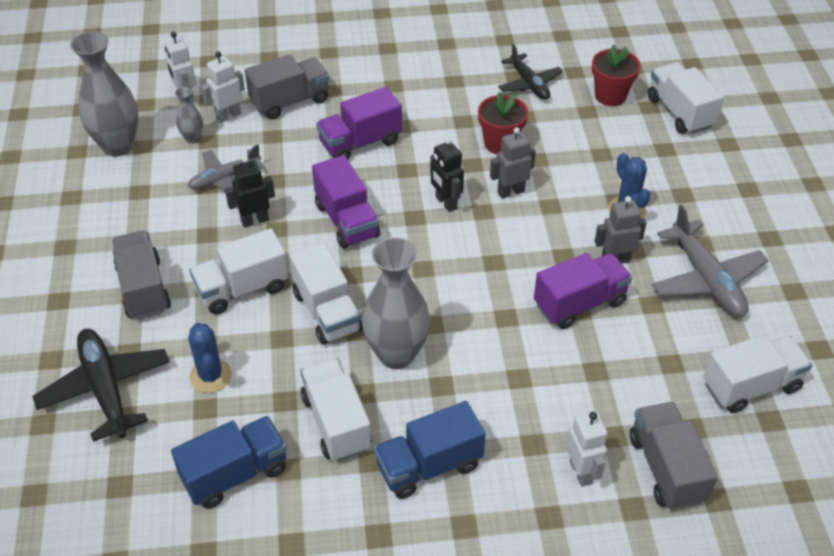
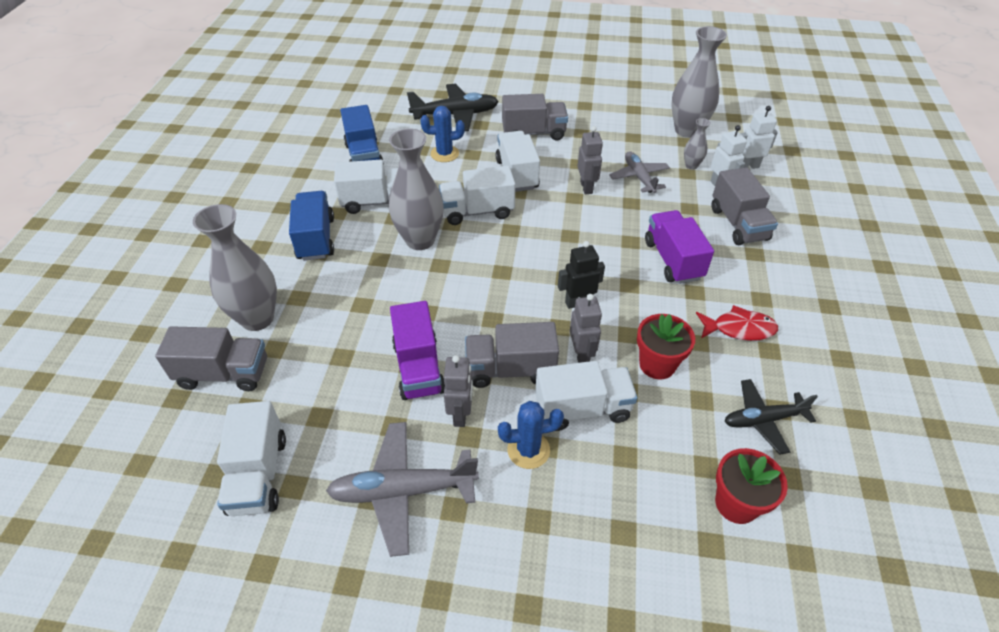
camera: 105 degrees right, 0 degrees up
black robot [225,156,275,228] -> grey robot [577,126,603,194]
purple truck [312,155,380,249] -> none
white robot [566,411,608,487] -> grey vase [193,204,277,331]
white truck [648,62,724,134] -> white truck moved to [535,361,638,431]
none -> grey truck [465,322,559,388]
none -> red fish [696,305,778,341]

